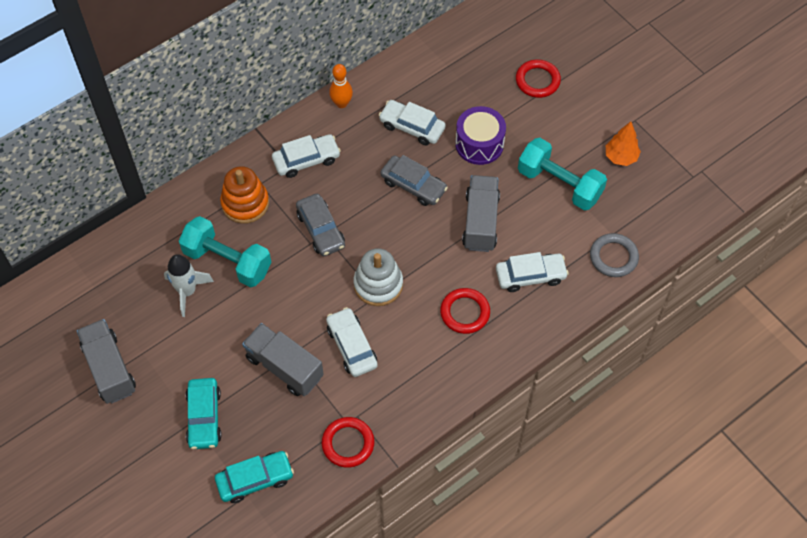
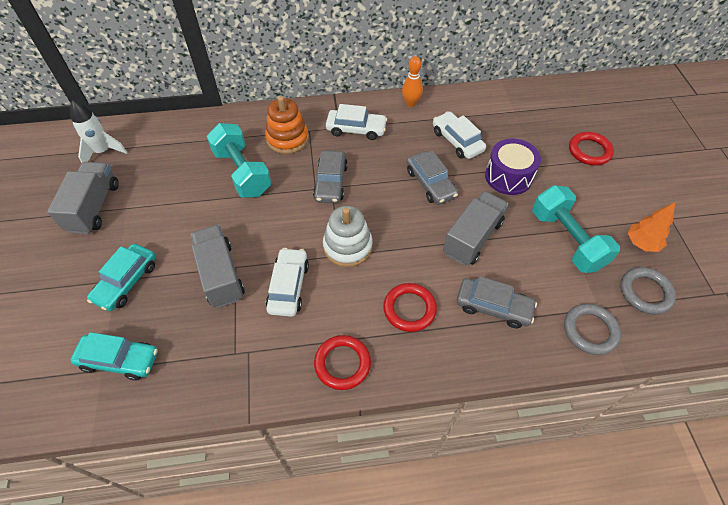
camera: 30 degrees right, 5 degrees down
white rocket [164,254,214,317] -> white rocket moved to [70,100,128,163]
red ring [322,417,374,468] -> red ring moved to [314,335,371,390]
white car [496,252,569,292] -> grey car [457,276,537,328]
none -> grey ring [620,267,676,314]

